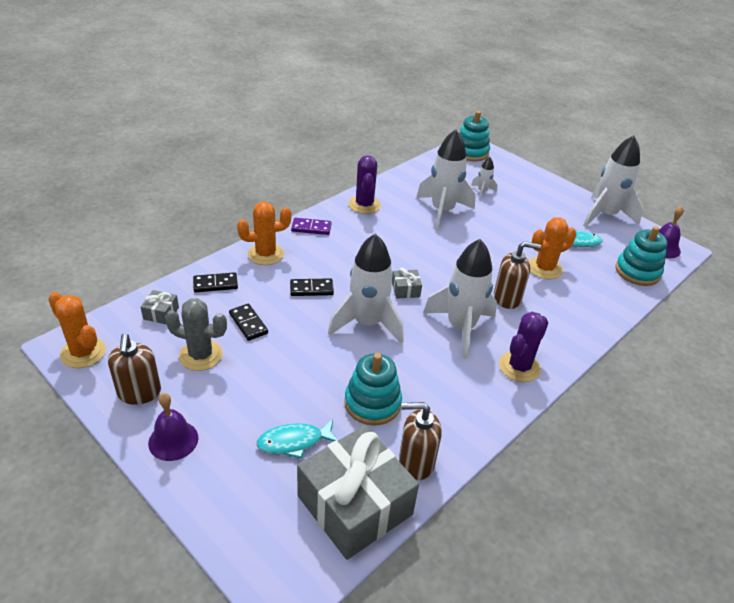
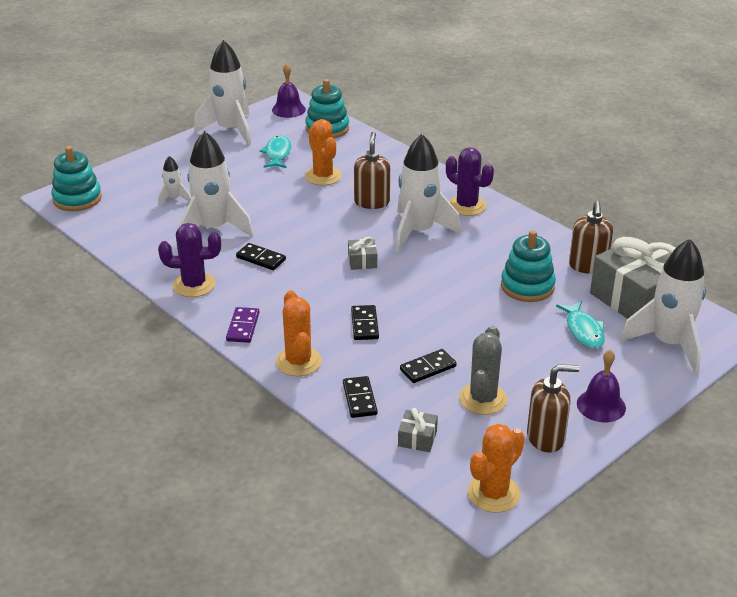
camera: 85 degrees left, 5 degrees down
white rocket [328,233,404,344] -> white rocket moved to [620,239,706,373]
none -> black domino [236,243,286,270]

